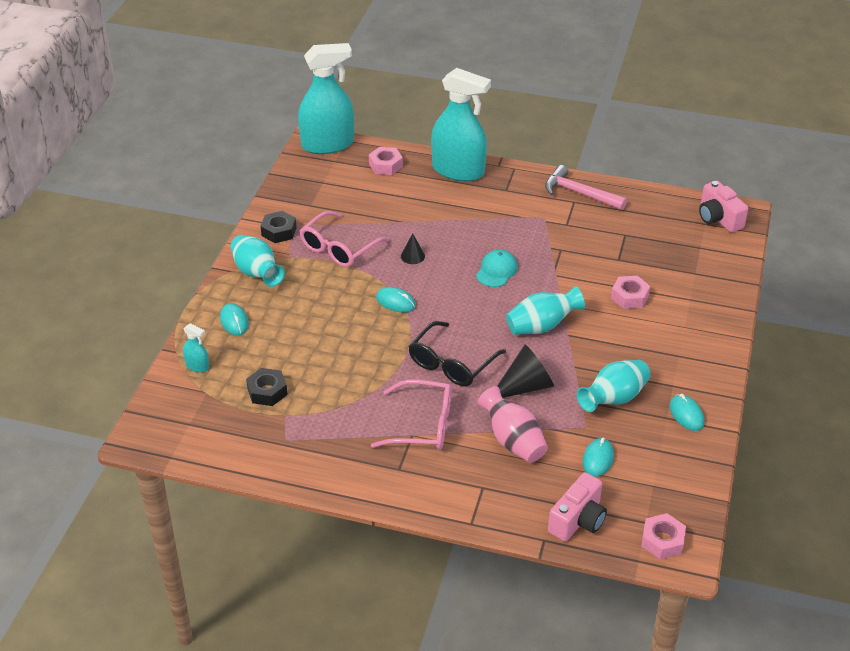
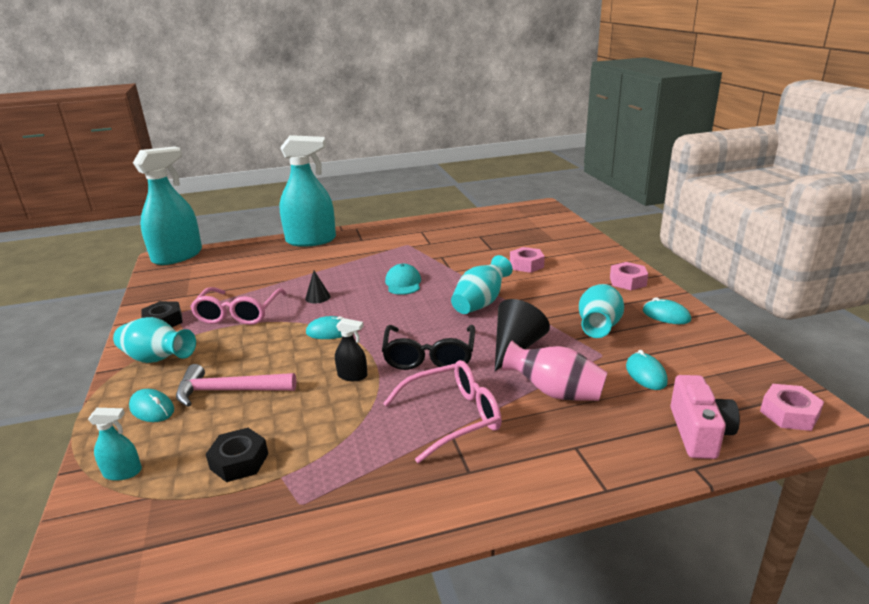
camera: 30 degrees left, 15 degrees down
pink nut [369,147,403,175] -> pink nut moved to [610,262,648,290]
pink hammer [545,165,627,210] -> pink hammer moved to [176,364,296,407]
pink camera [699,181,748,233] -> none
none -> black spray bottle [335,318,367,381]

